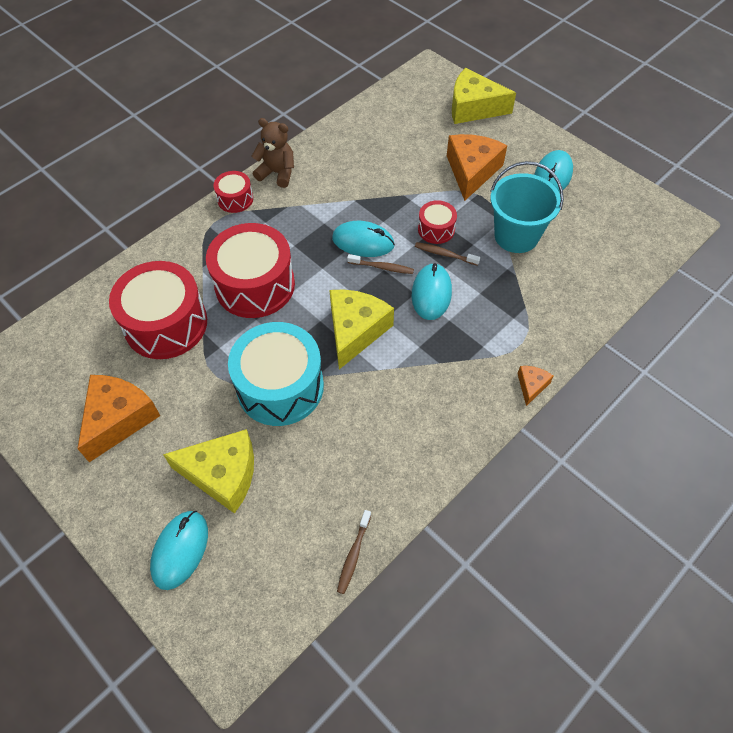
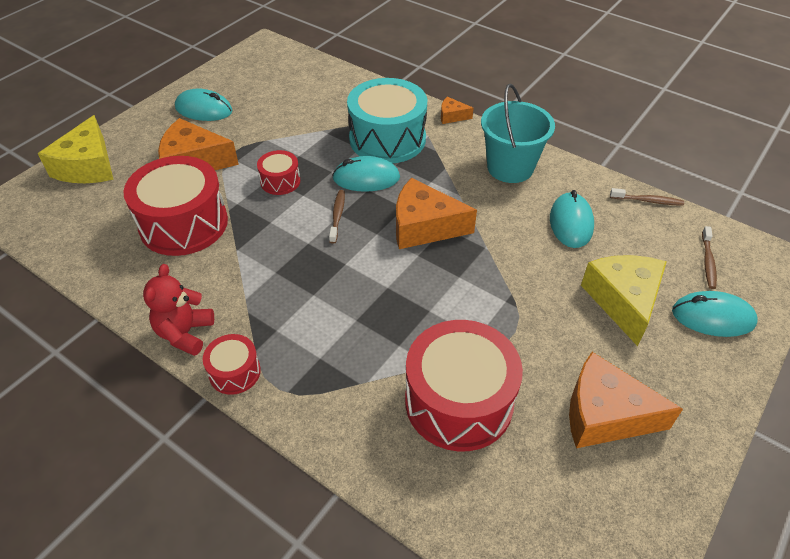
camera: 100 degrees left, 10 degrees down
red drum [206,223,295,318] -> red drum moved to [123,156,228,256]
turquoise drum [228,322,324,426] -> turquoise drum moved to [347,78,427,163]
brown teddy bear [251,118,294,188] -> red teddy bear [143,264,214,356]
yellow cheese [329,289,394,369] -> orange cheese [396,178,477,249]
turquoise mouse [332,221,395,257] -> turquoise mouse moved to [550,190,594,248]
brown toothbrush [415,242,480,266] -> brown toothbrush moved to [702,226,717,289]
turquoise bucket [490,161,564,253] -> turquoise bucket moved to [481,84,555,183]

